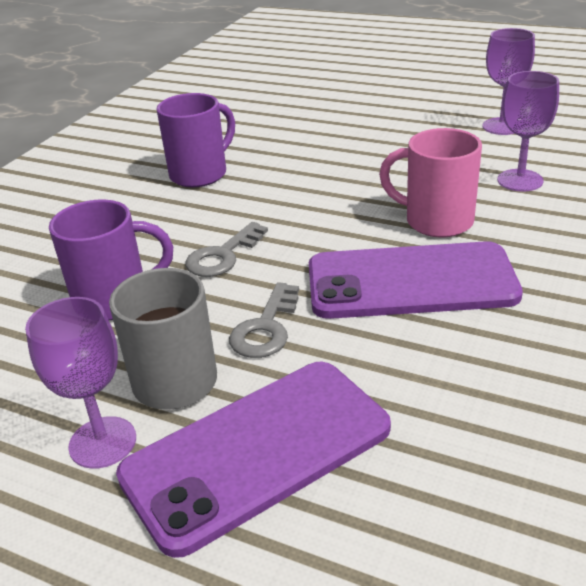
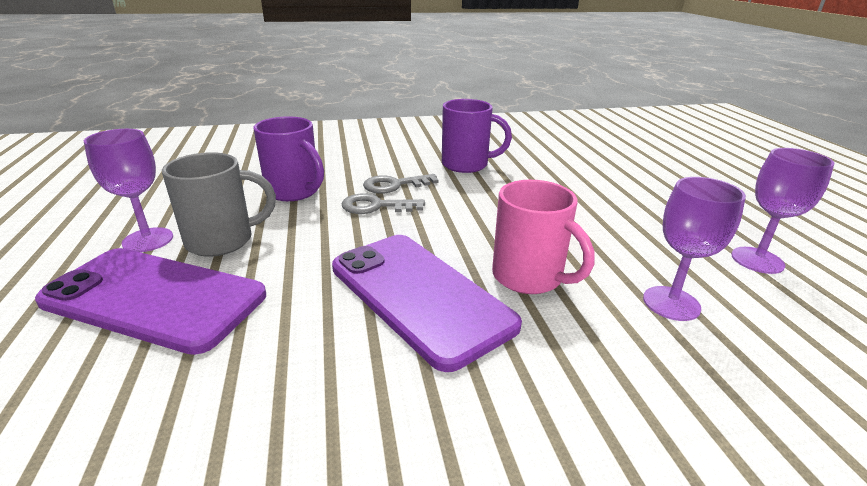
camera: 50 degrees right, 5 degrees down
grey key [229,282,299,358] -> grey key moved to [363,174,439,194]
pink mug [379,128,482,237] -> pink mug turned 150 degrees clockwise [492,180,594,294]

